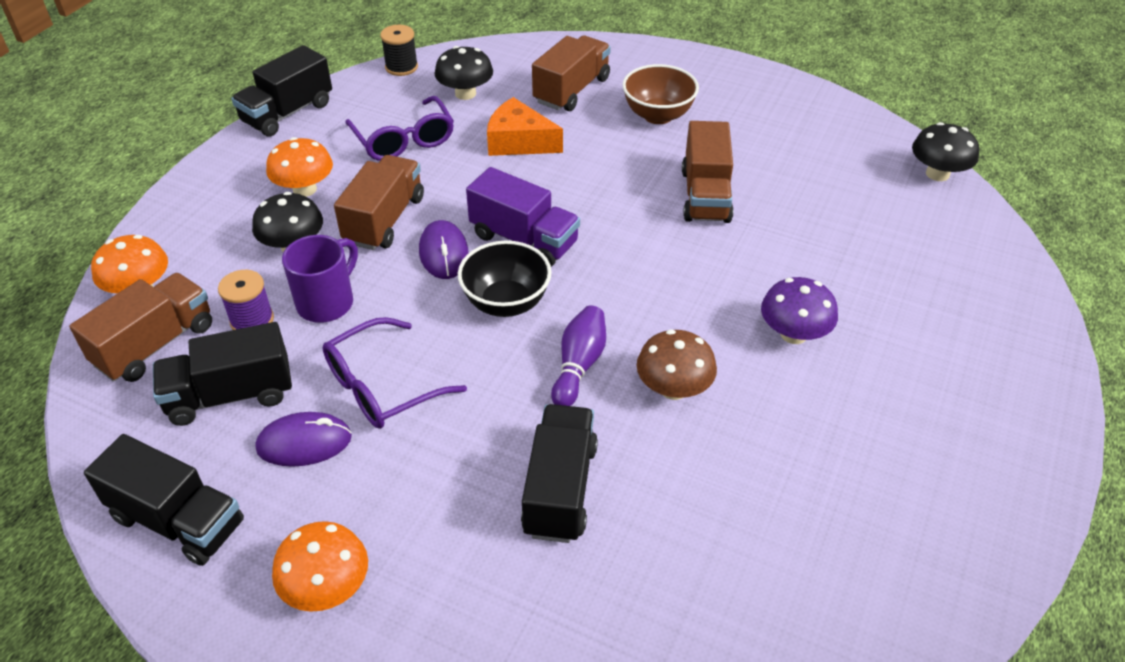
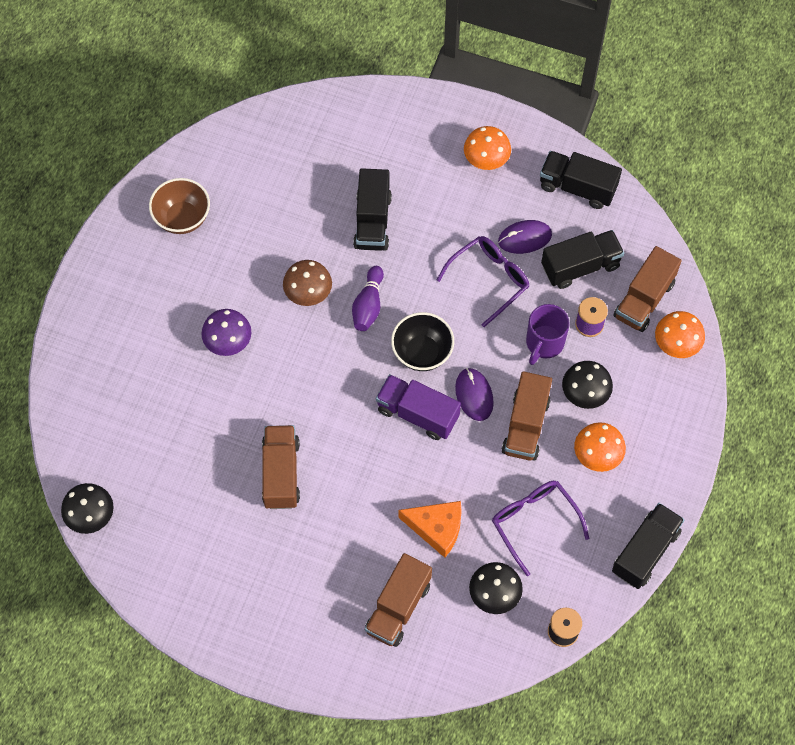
camera: 175 degrees right, 20 degrees up
brown bowl [622,64,699,124] -> brown bowl moved to [149,178,210,234]

